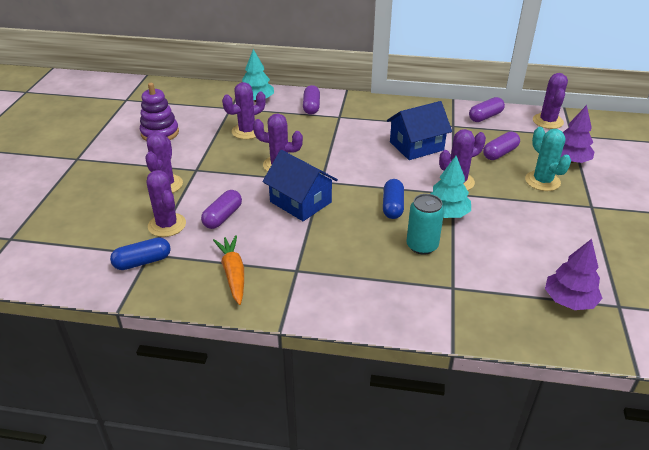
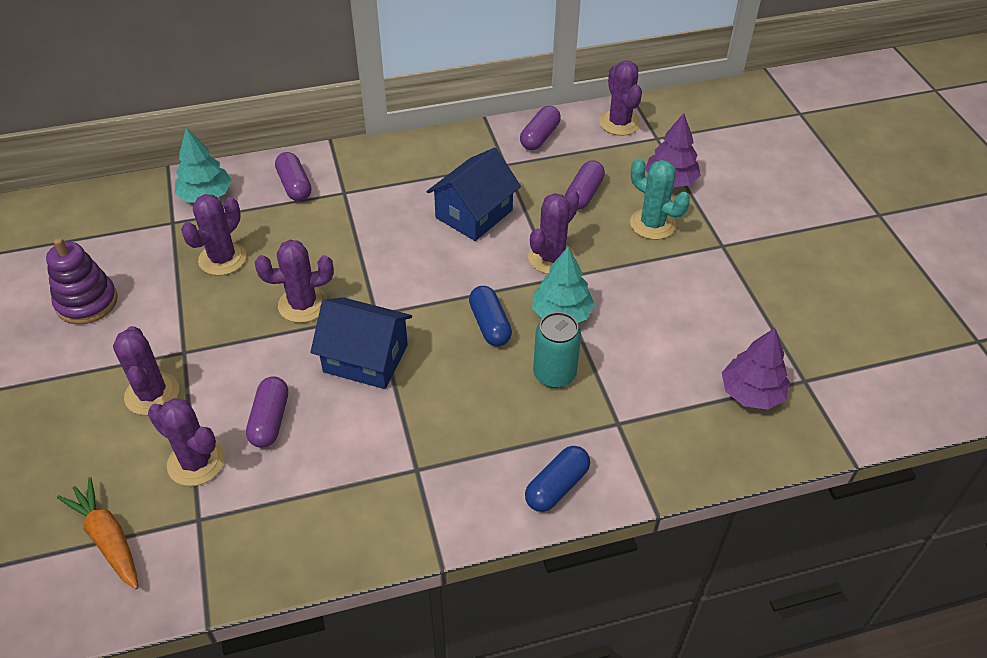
camera: 25 degrees left, 10 degrees up
blue capsule [110,237,171,270] -> blue capsule moved to [525,446,590,512]
orange carrot [213,235,244,305] -> orange carrot moved to [57,477,139,589]

